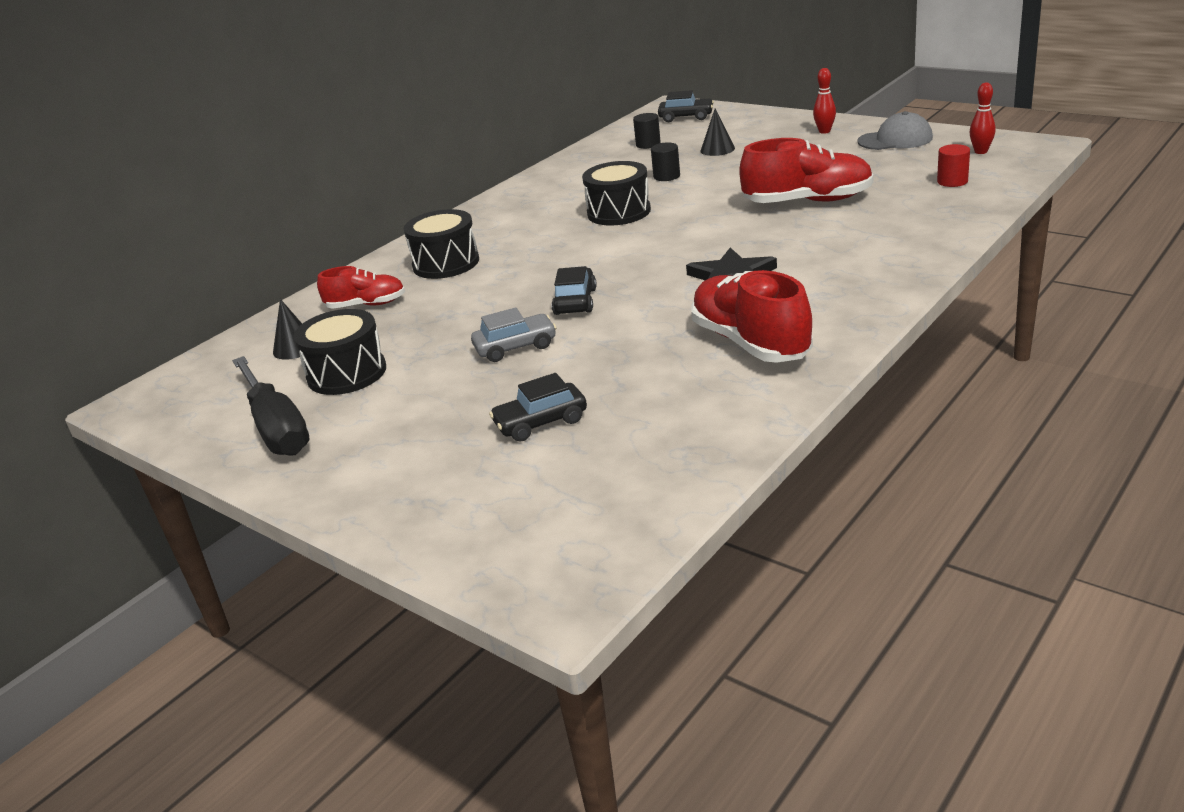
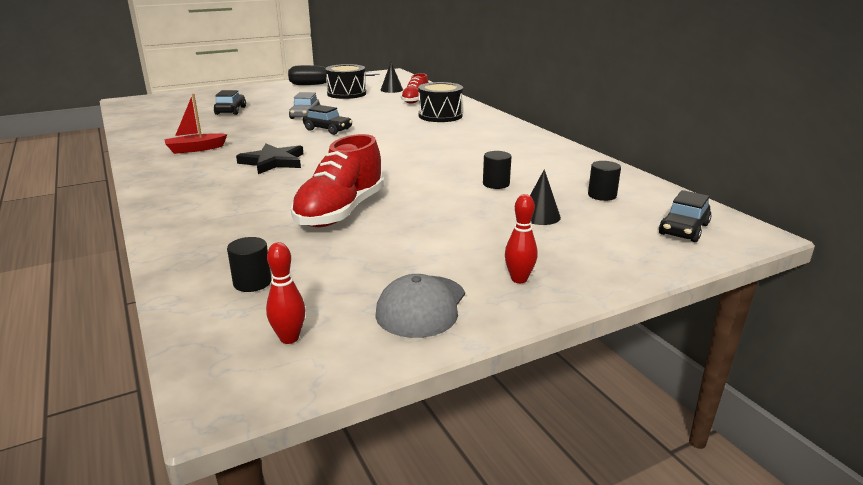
camera: 110 degrees right, 5 degrees down
black drum [582,161,651,225] -> none
red shoe [691,270,813,363] -> red boat [164,94,227,154]
red cylinder [937,144,970,187] -> black cylinder [227,237,272,292]

